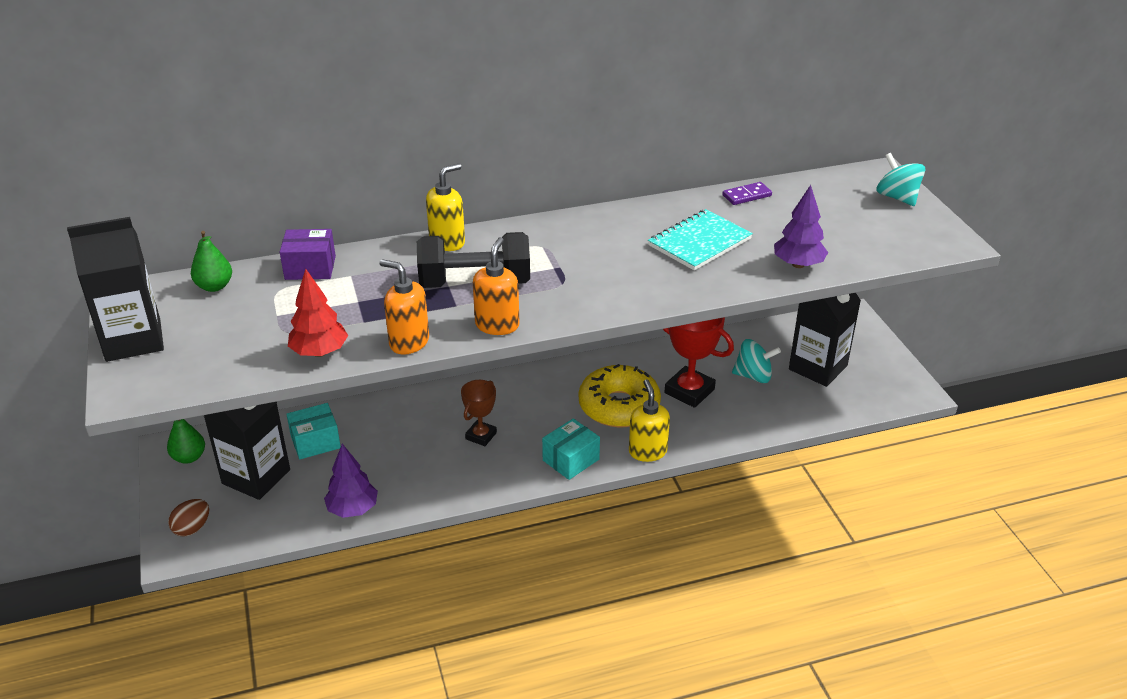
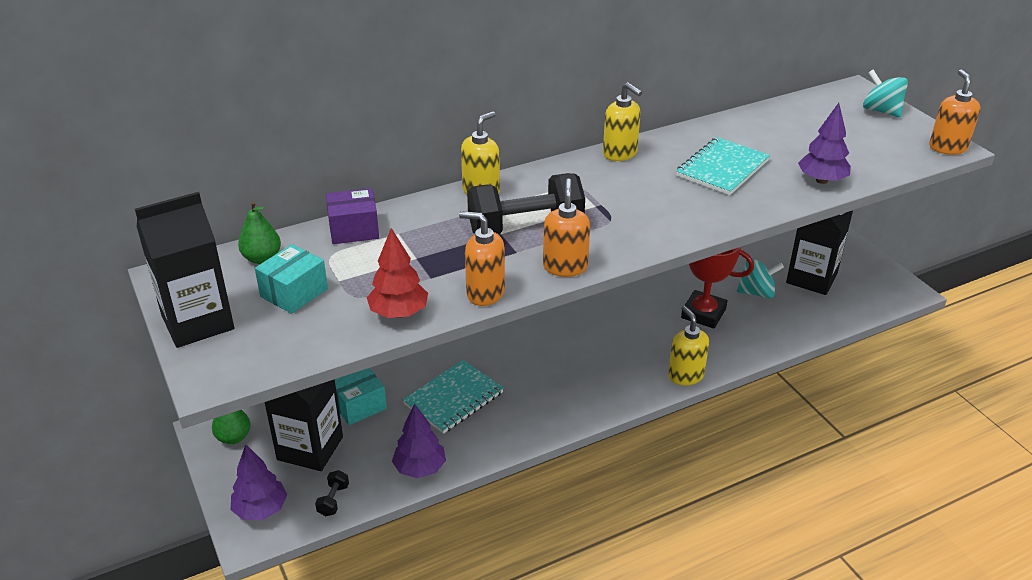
camera: 10 degrees left, 0 degrees up
brown egg [168,499,209,537] -> purple tree [231,444,287,520]
brown trophy [461,380,497,446] -> none
turquoise box [542,418,600,480] -> turquoise box moved to [255,244,328,314]
yellow donut [579,364,661,428] -> none
purple domino [722,182,772,205] -> none
none -> black dumbbell [315,470,349,516]
none -> turquoise notebook [403,360,504,434]
none -> yellow soap dispenser [603,82,642,161]
none -> orange soap dispenser [929,70,980,155]

